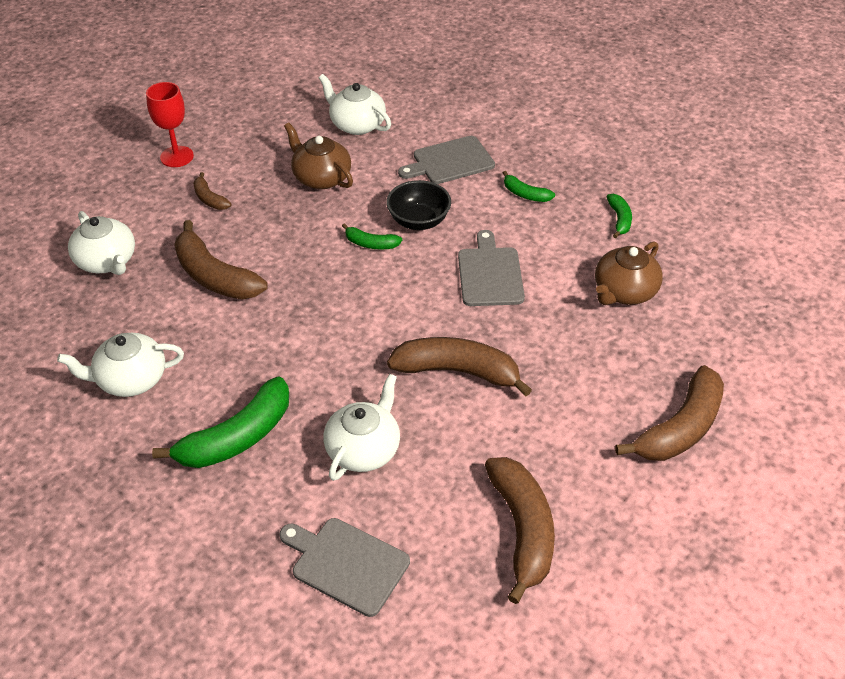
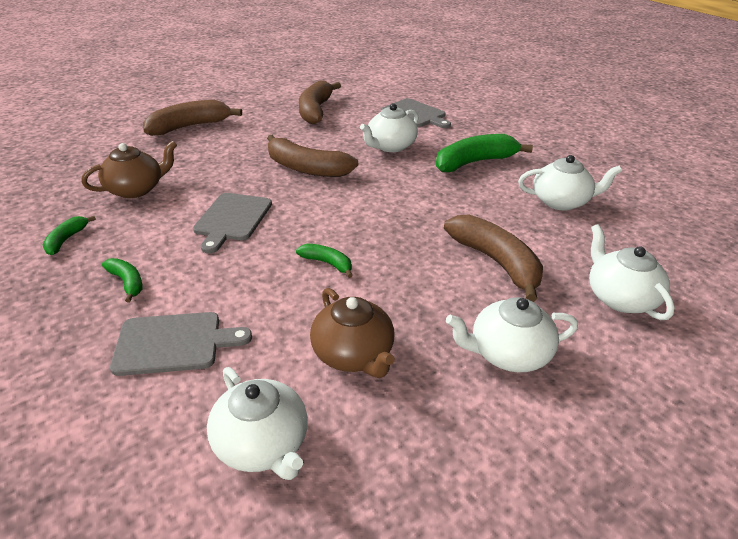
camera: 165 degrees left, 10 degrees down
red goblet [146,82,194,167] -> none
brown banana [193,172,231,210] -> white teapot [446,297,578,372]
black bowl [386,180,451,230] -> none

